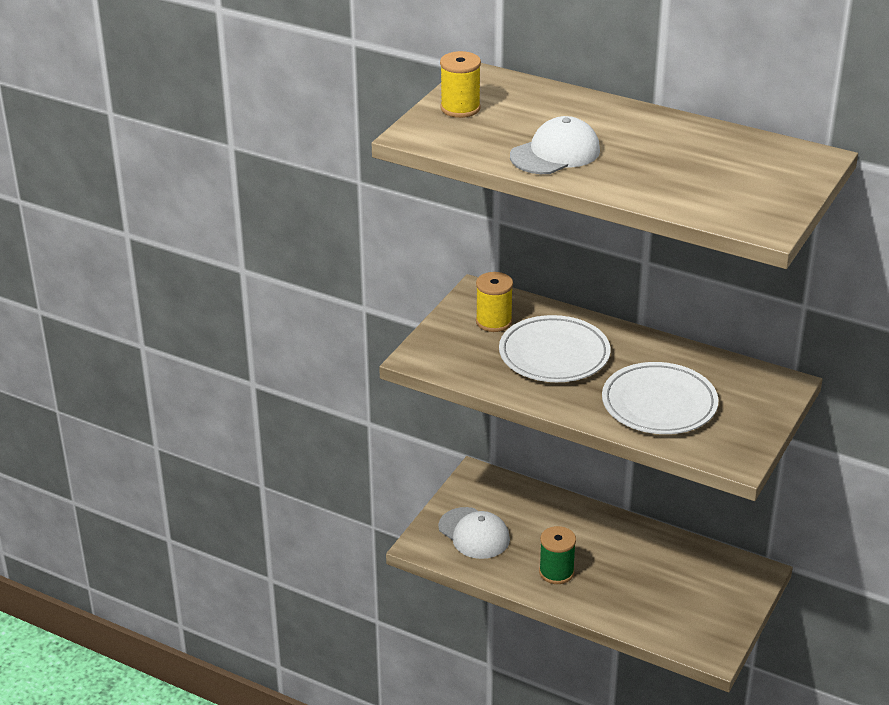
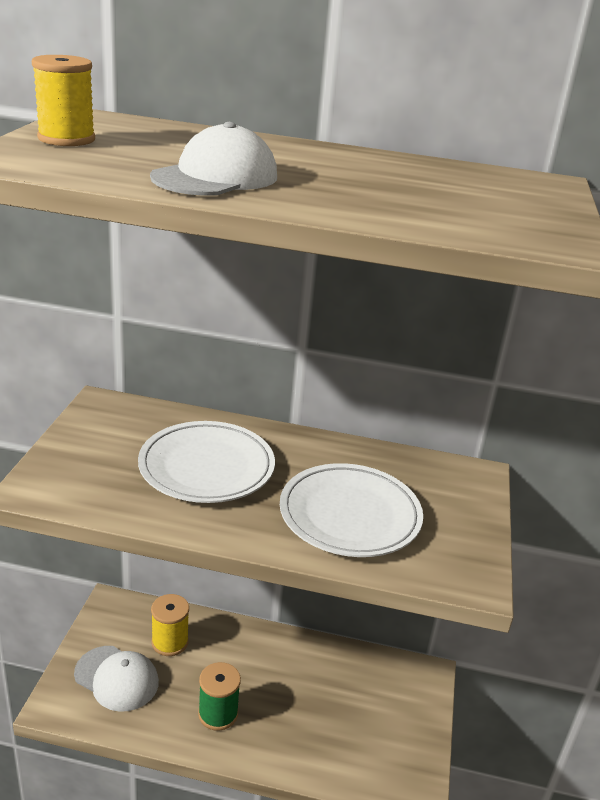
camera: 20 degrees left, 5 degrees down
yellow spool [476,272,513,332] -> yellow spool moved to [151,594,189,656]

